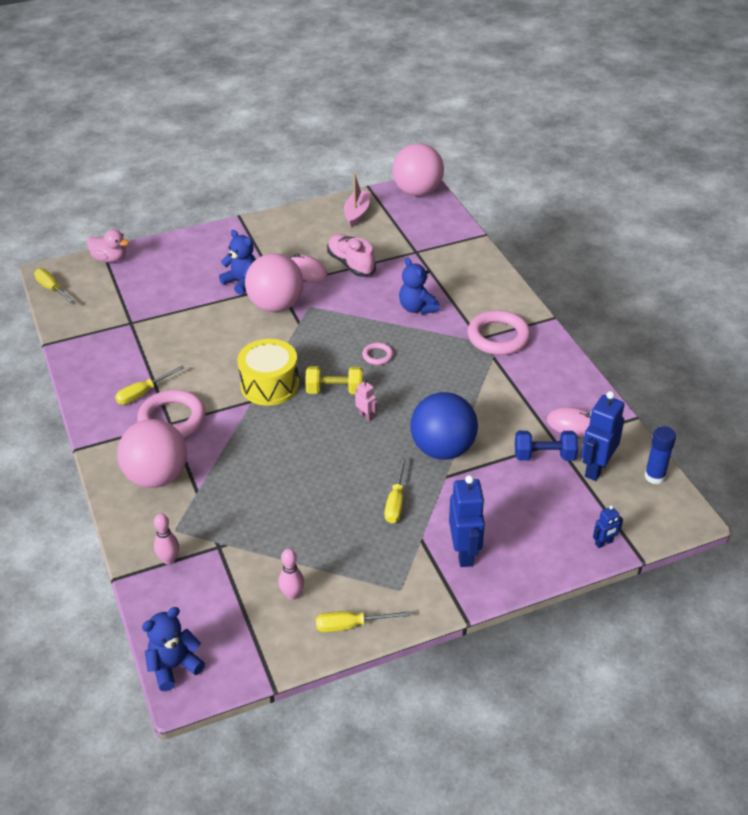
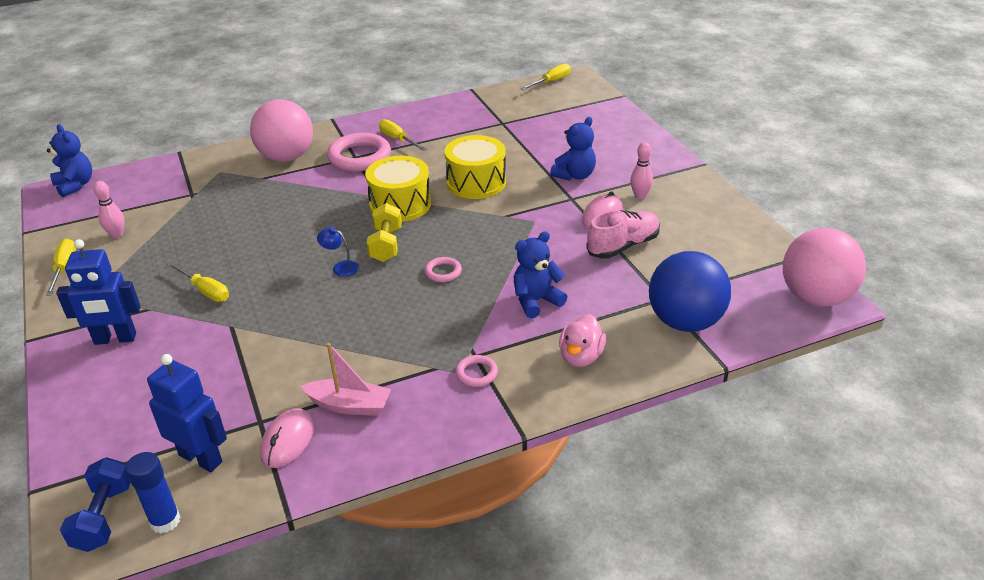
camera: 90 degrees right, 5 degrees down
pink duck [87,229,129,263] -> pink duck moved to [559,314,606,367]
pink bowling pin [154,513,179,565] -> pink bowling pin moved to [630,142,653,199]
pink ball [245,254,304,312] -> none
pink boat [344,173,371,227] -> pink boat moved to [301,343,391,416]
pink robot [355,379,378,422] -> blue lamp [317,227,359,277]
yellow screwdriver [385,458,406,523] -> yellow screwdriver turned 150 degrees counterclockwise [167,262,229,302]
blue ball [411,392,478,460] -> blue ball moved to [649,251,731,332]
pink ring [468,310,531,355] -> pink ring [455,355,498,387], size x0.49
blue dumbbell [515,431,578,461] -> blue dumbbell moved to [60,457,131,552]
blue robot [593,505,623,548] -> none
none -> yellow drum [444,135,506,199]

